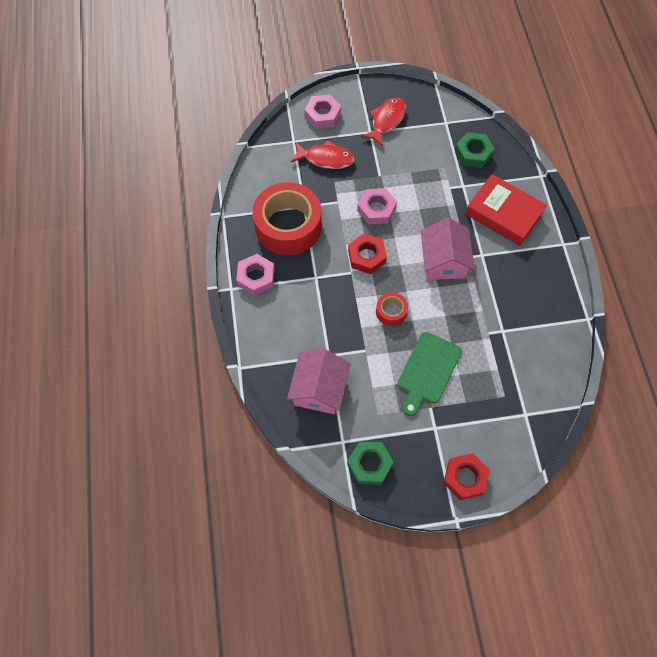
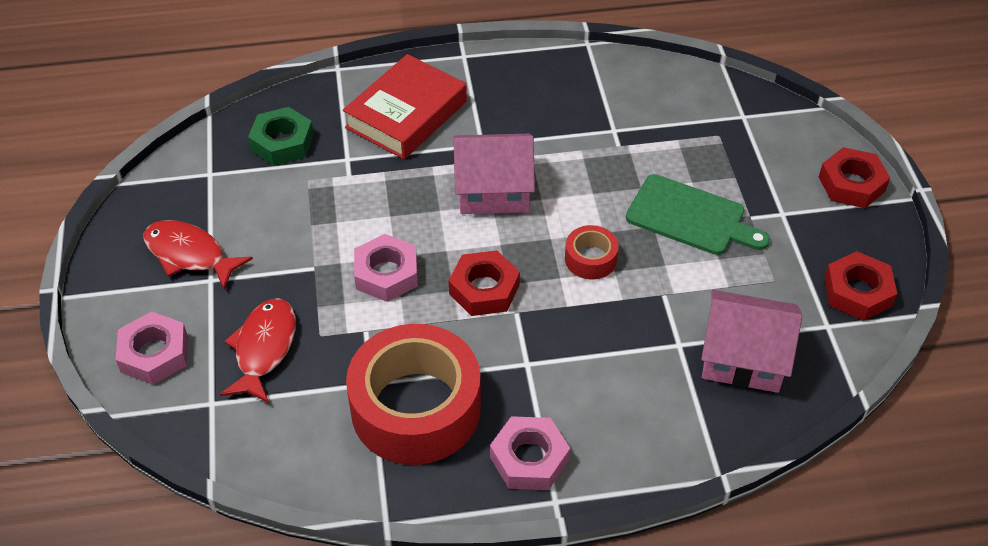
camera: 90 degrees left, 15 degrees down
green nut [347,442,394,485] -> red nut [824,251,897,321]

